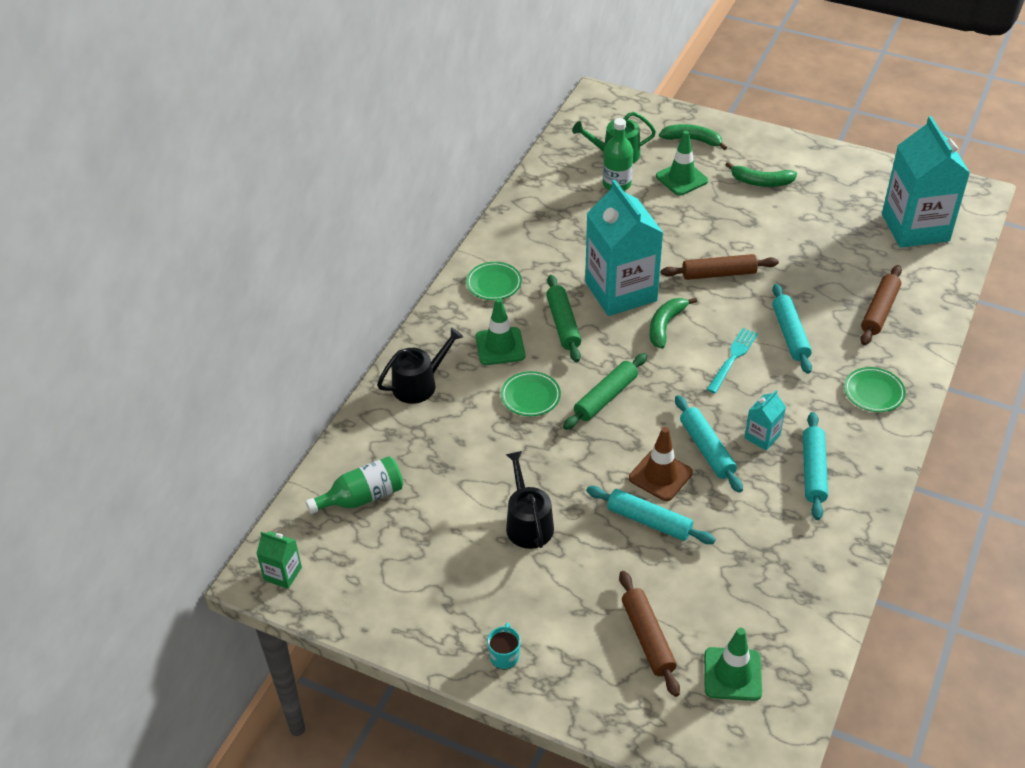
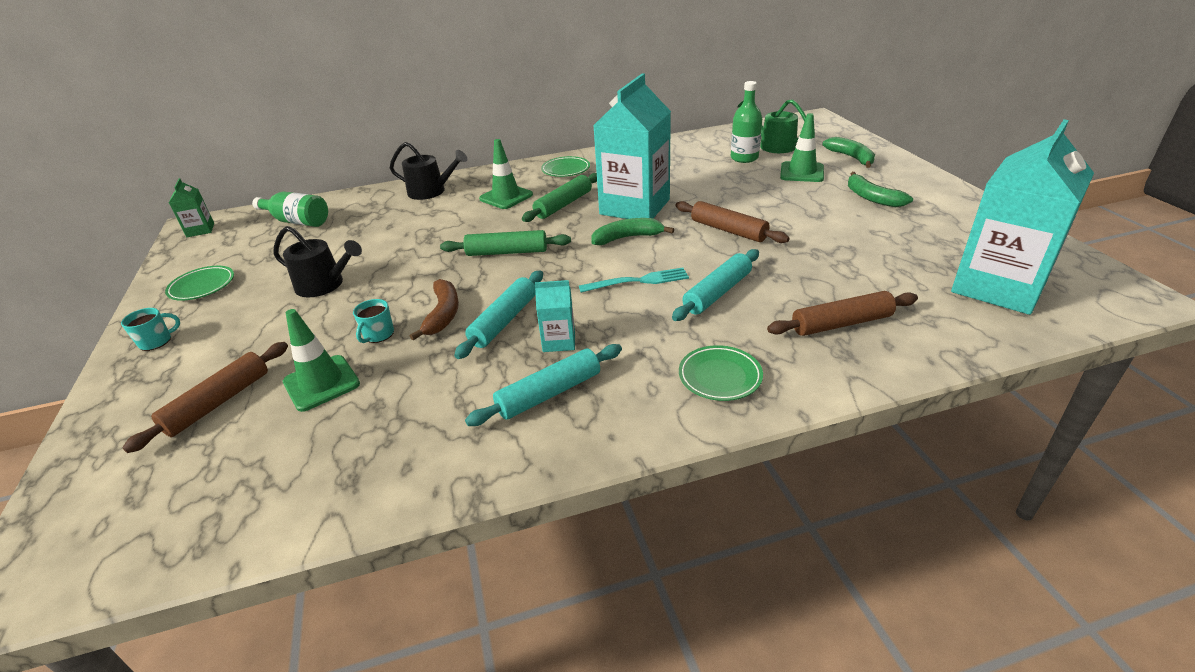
camera: 50 degrees right, 10 degrees down
green plate [501,371,561,416] -> green plate moved to [165,266,234,301]
black watering can [506,451,554,549] -> black watering can turned 75 degrees clockwise [274,226,362,297]
turquoise rolling pin [586,486,716,544] -> turquoise mug [353,299,394,343]
brown traffic cone [629,427,693,501] -> brown banana [410,279,459,340]
green traffic cone [704,628,762,701] -> green traffic cone moved to [283,309,360,412]

